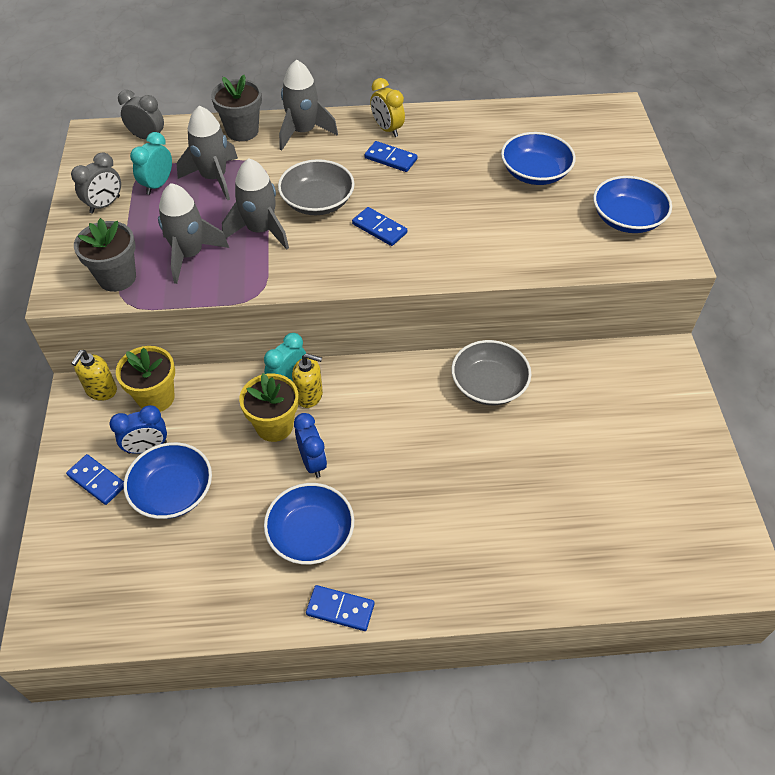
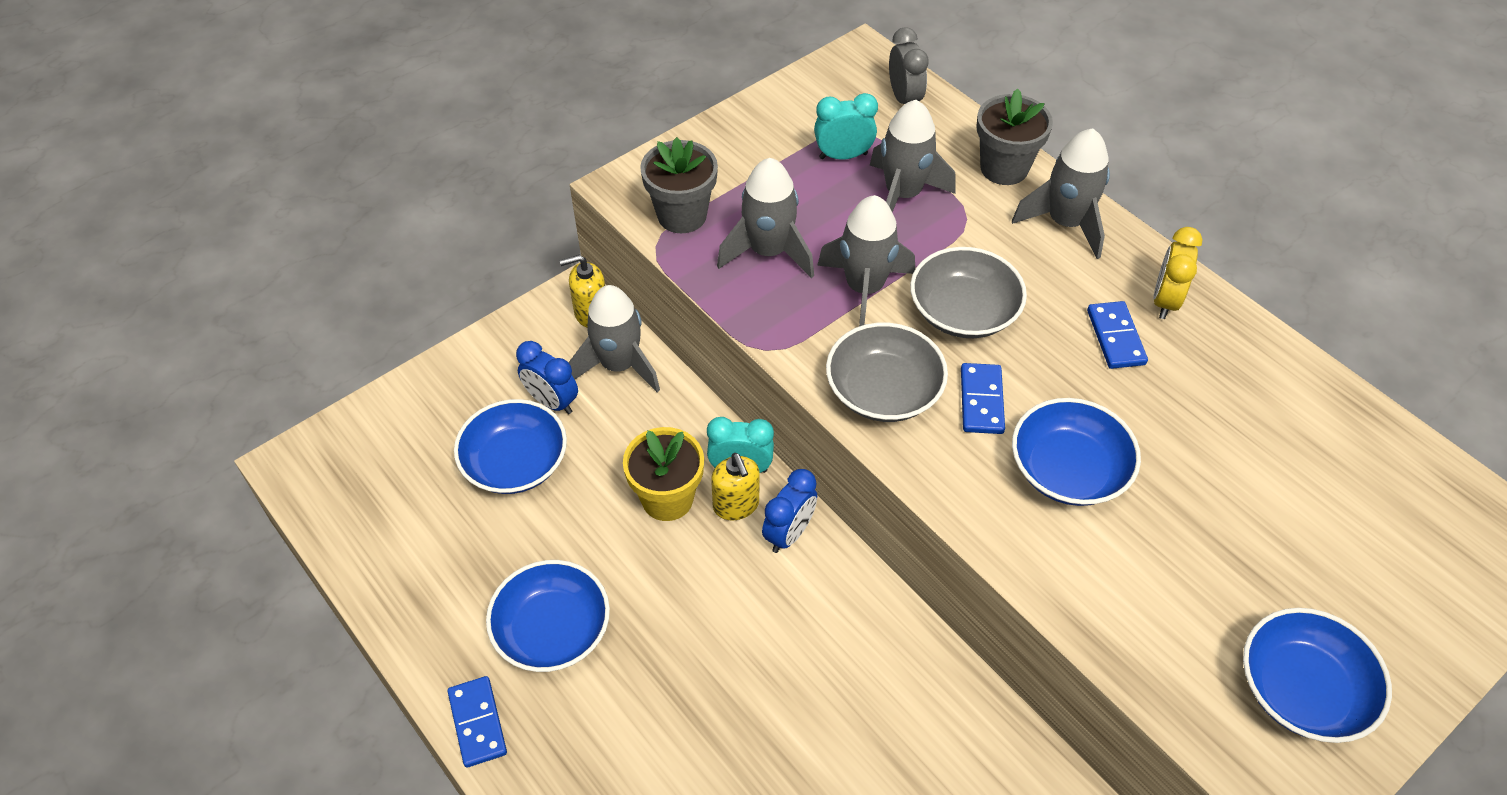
camera: 55 degrees right, 0 degrees up
blue domino [66,454,124,505] -> none
grey clock [71,152,121,214] -> none
yellow flower pot [116,346,175,412] -> grey rocket [569,285,660,392]
blue clock [294,413,327,478] -> blue clock moved to [762,469,817,553]
grey bowl [451,340,531,405] -> grey bowl moved to [826,322,948,422]
blue bowl [501,132,576,185] -> blue bowl moved to [1012,398,1141,506]

